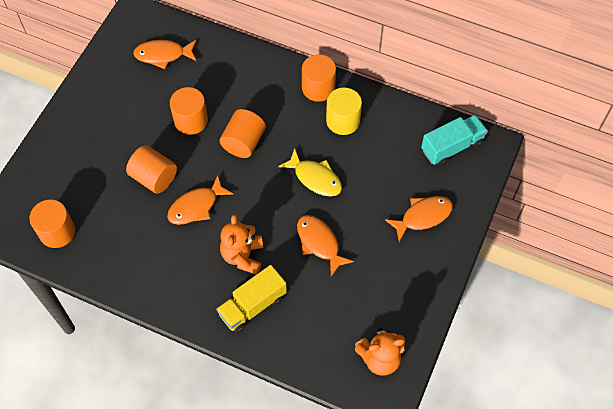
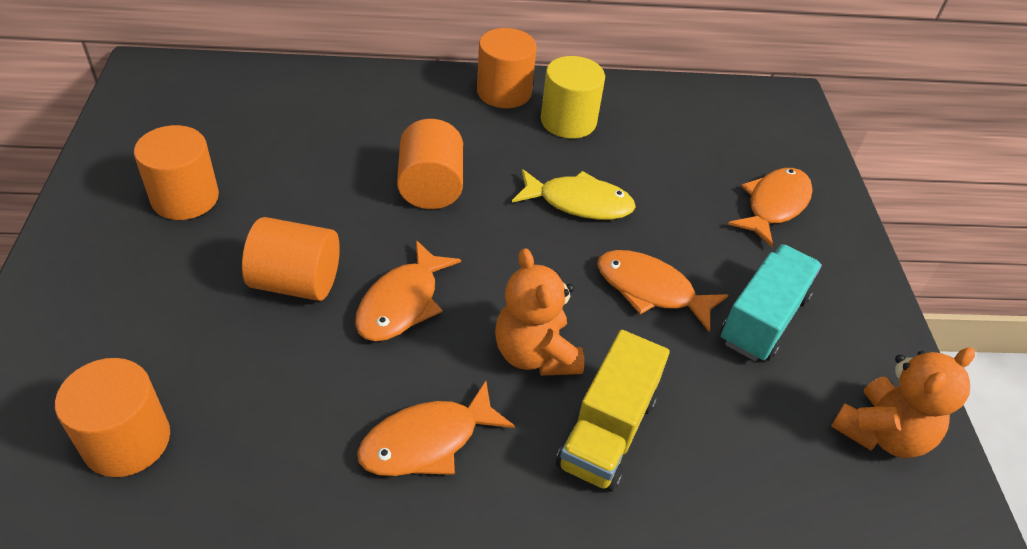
camera: 30 degrees left, 15 degrees down
orange fish [133,40,197,69] -> orange fish moved to [357,381,515,476]
orange cylinder [170,87,208,135] -> orange cylinder moved to [134,125,219,220]
turquoise truck [421,115,488,166] -> turquoise truck moved to [720,244,822,361]

